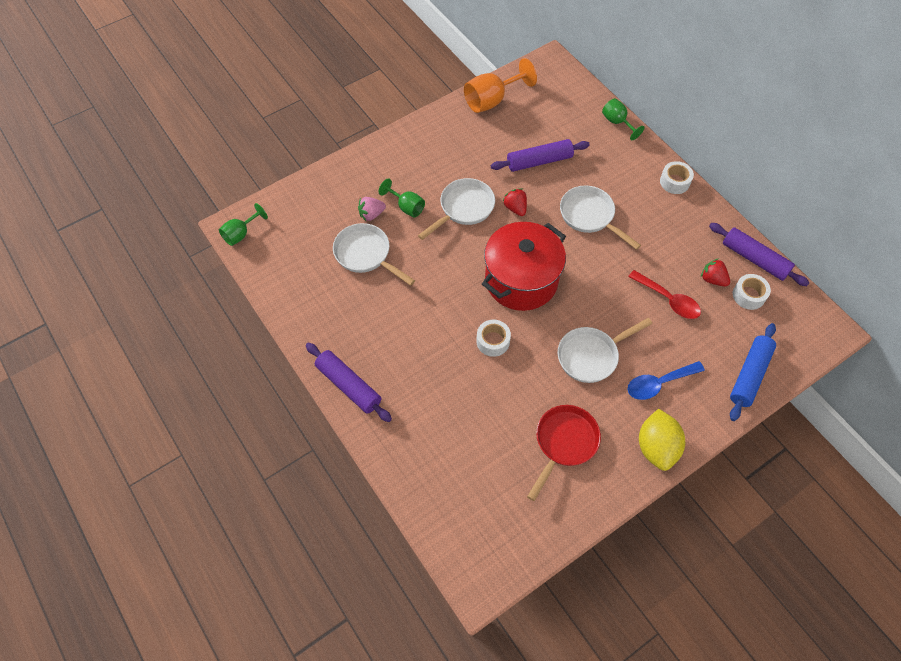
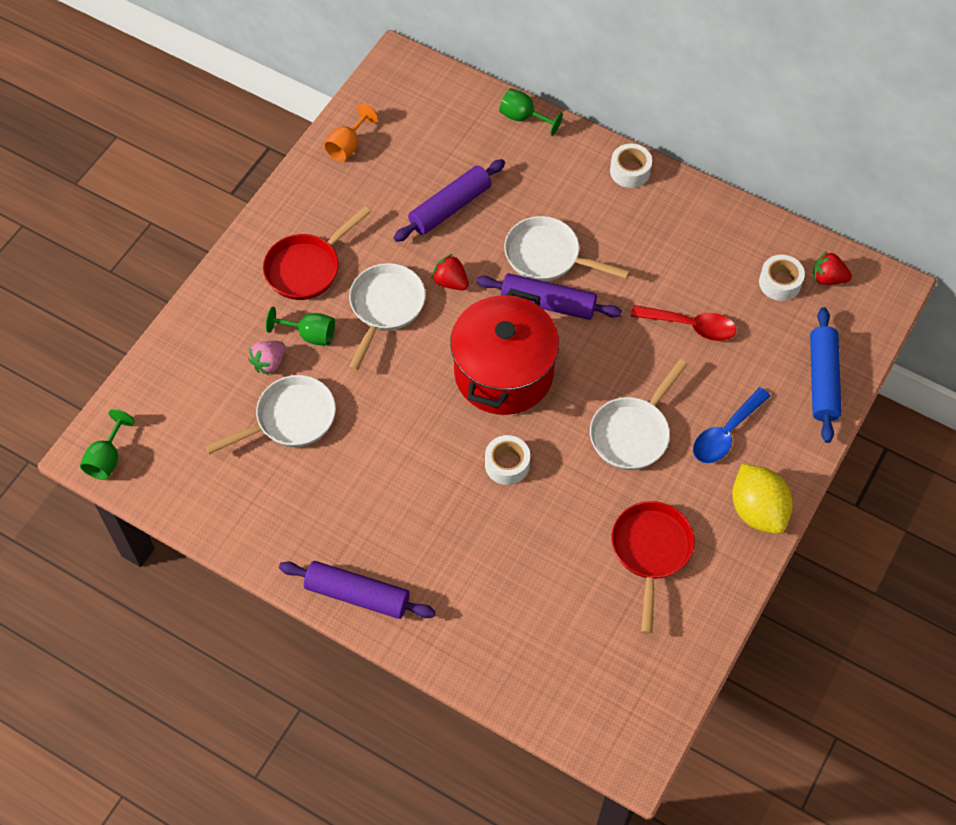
camera: 25 degrees left, 0 degrees up
white pan [333,223,415,286] -> white pan turned 135 degrees clockwise [205,375,336,454]
orange goblet [464,58,537,113] -> orange goblet [324,103,378,162], size x0.61
red strawberry [701,258,730,286] -> red strawberry moved to [813,251,852,285]
purple rolling pin [709,223,809,286] -> purple rolling pin moved to [476,273,622,320]
none -> red pan [263,206,371,300]

